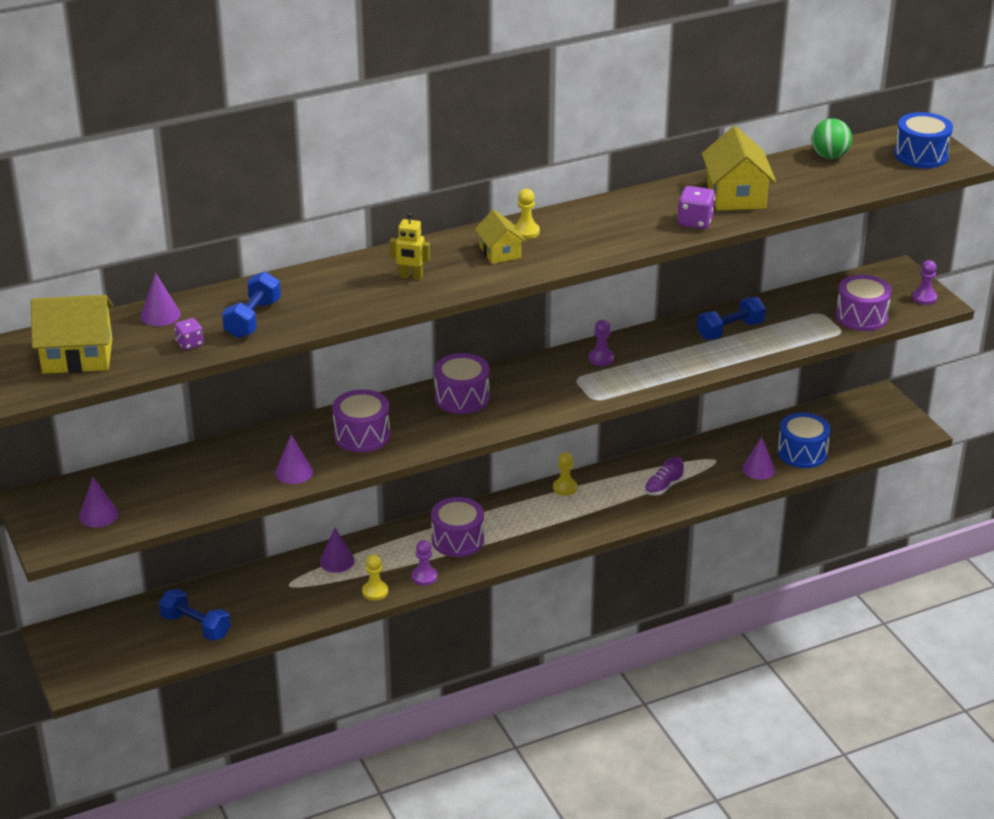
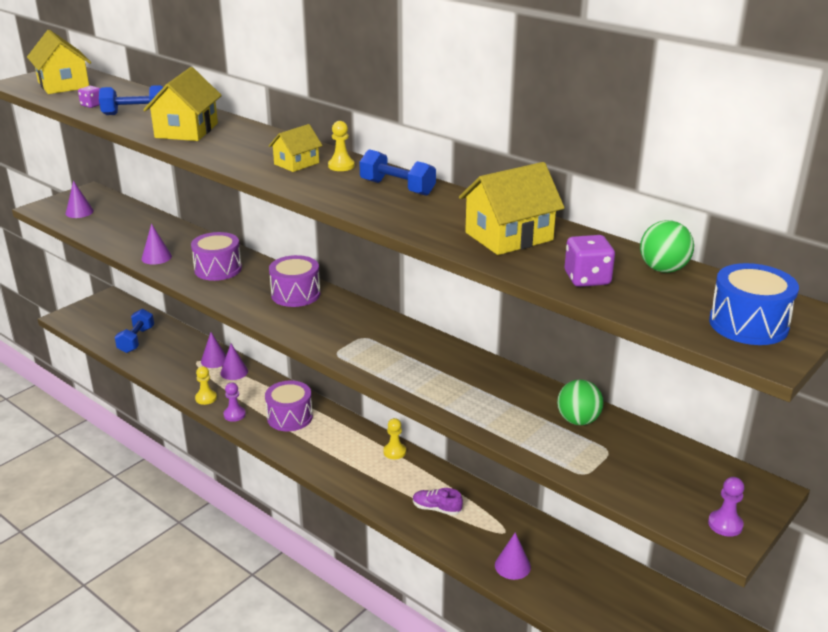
camera: 65 degrees right, 5 degrees down
purple cone [141,273,181,326] -> purple cone moved to [201,332,226,368]
yellow robot [390,212,430,280] -> none
purple pawn [589,320,614,366] -> none
purple dice [677,186,715,229] -> purple dice moved to [565,235,615,287]
blue dumbbell [697,297,766,340] -> blue dumbbell moved to [359,149,436,196]
blue drum [777,413,831,468] -> none
purple drum [836,275,892,331] -> none
none -> yellow house [143,67,222,141]
none -> green ball [557,380,604,425]

